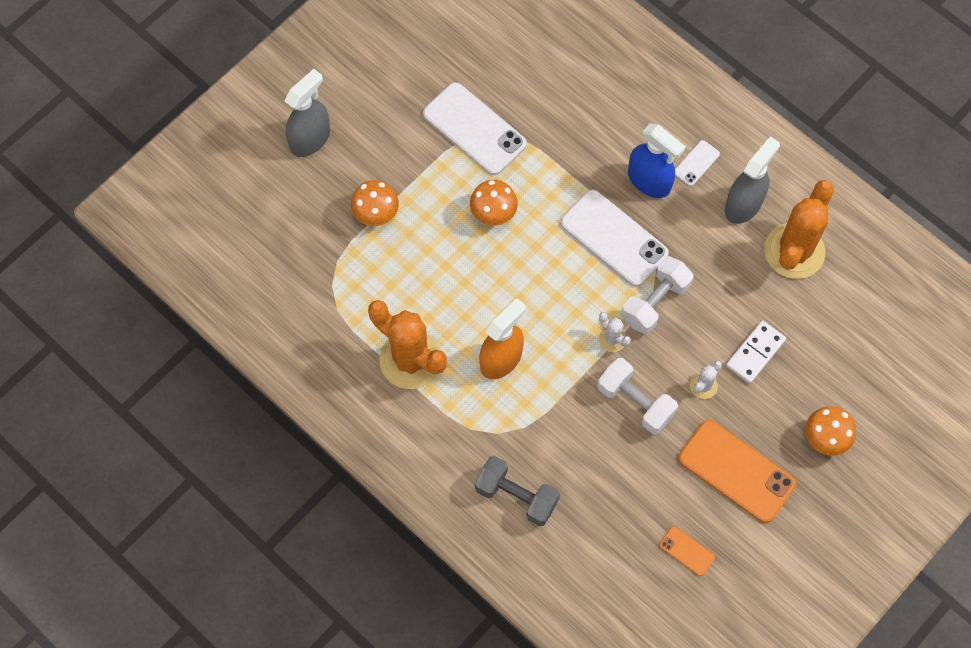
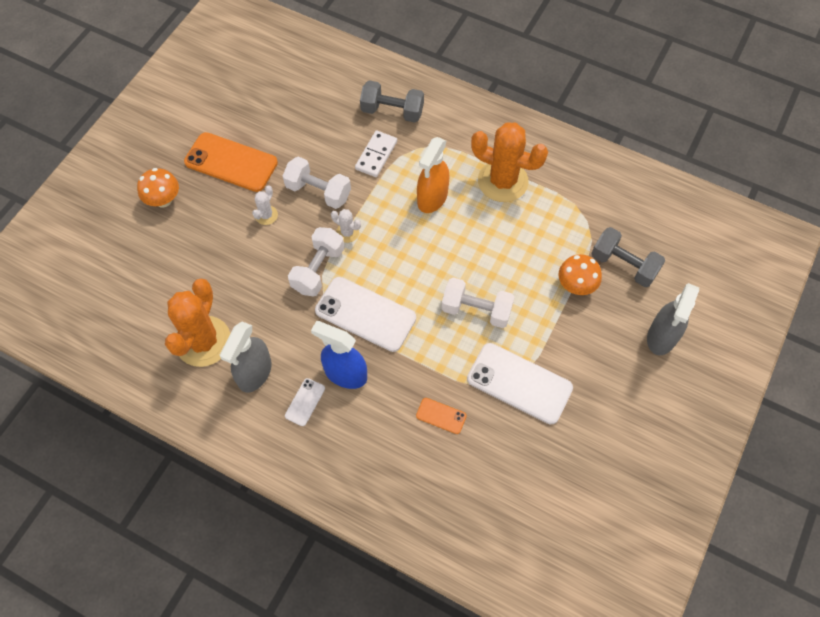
camera: 165 degrees right, 5 degrees down
orange mushroom [470,180,518,226] -> white dumbbell [441,278,515,328]
orange phone [659,526,715,576] -> orange phone moved to [416,398,467,434]
white domino [726,320,786,384] -> white domino moved to [355,130,397,177]
none -> grey dumbbell [591,227,665,287]

